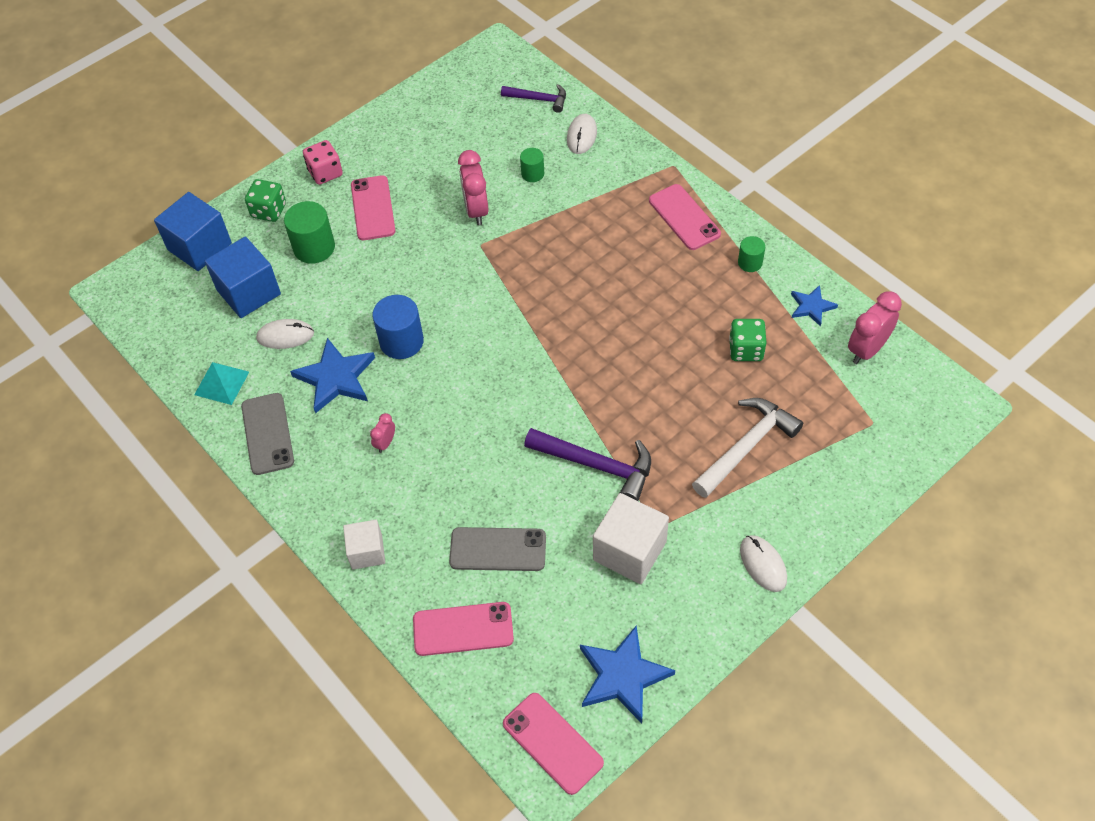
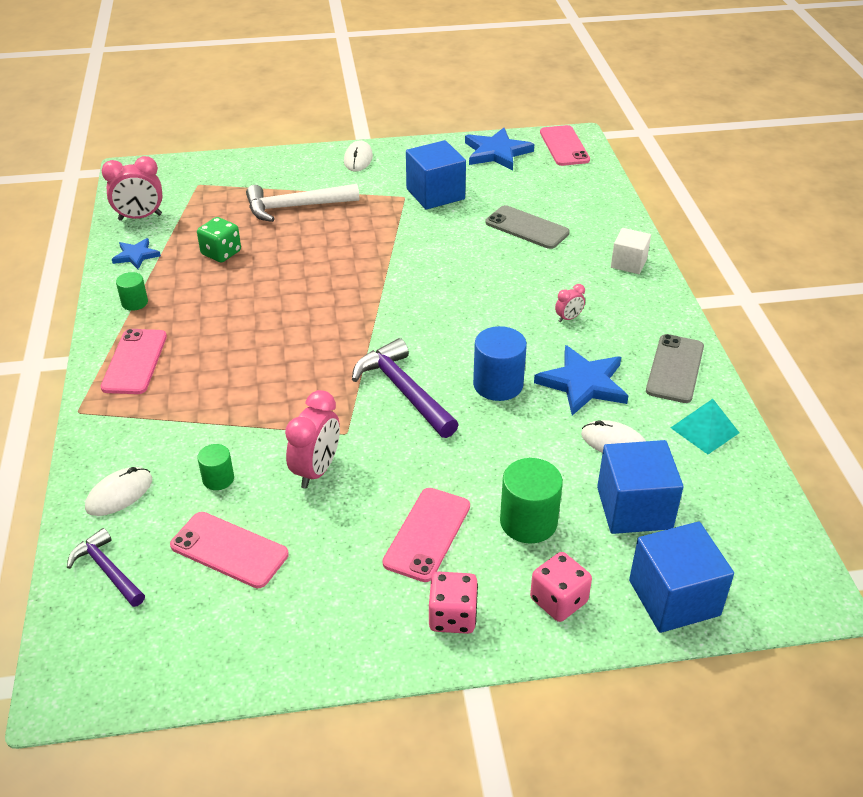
camera: 150 degrees left, 15 degrees down
green dice [245,179,286,222] -> pink dice [530,552,592,622]
pink phone [413,602,514,656] -> pink phone moved to [170,512,289,588]
purple hammer [524,428,651,501] -> purple hammer moved to [352,338,459,438]
white cube [593,493,669,584] -> blue cube [406,140,466,210]

